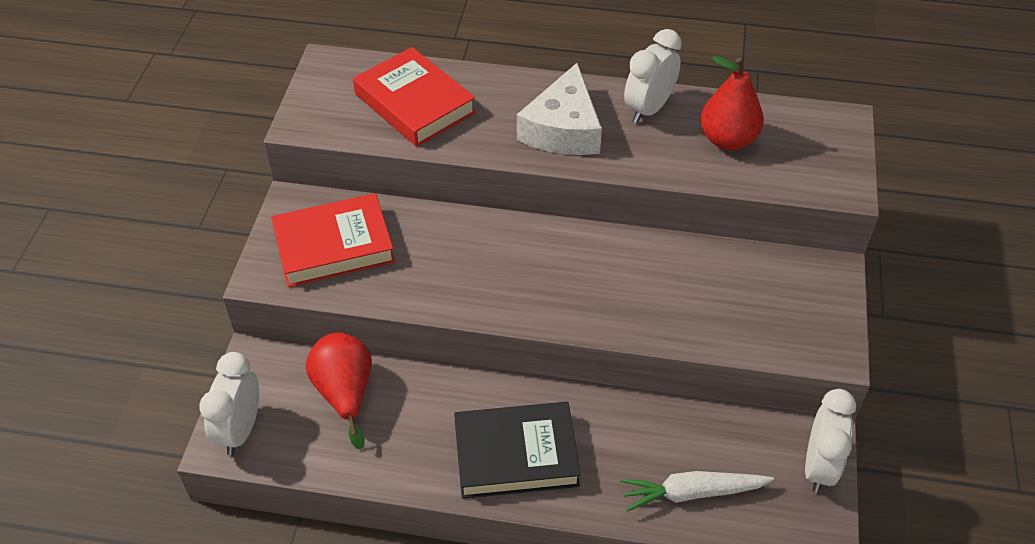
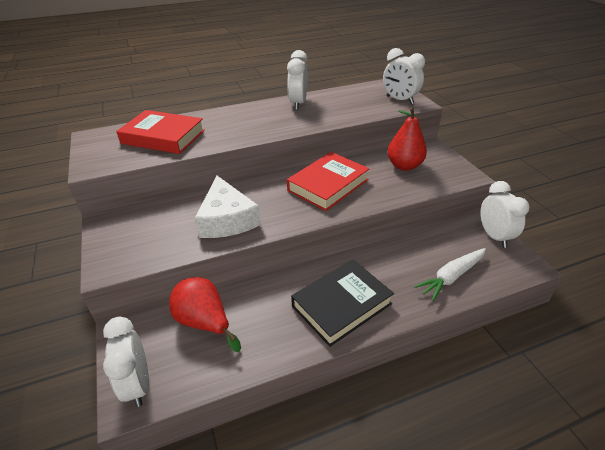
camera: 30 degrees left, 10 degrees down
red book [271,193,395,287] -> red book moved to [287,152,370,211]
white cheese [517,63,602,155] -> white cheese moved to [195,176,261,238]
red pear [700,56,764,150] -> red pear moved to [387,107,427,171]
none -> white clock [383,48,425,104]

